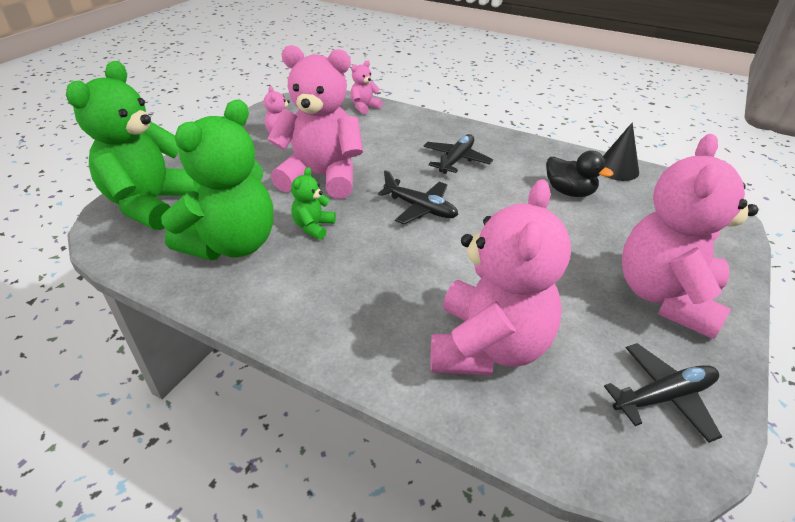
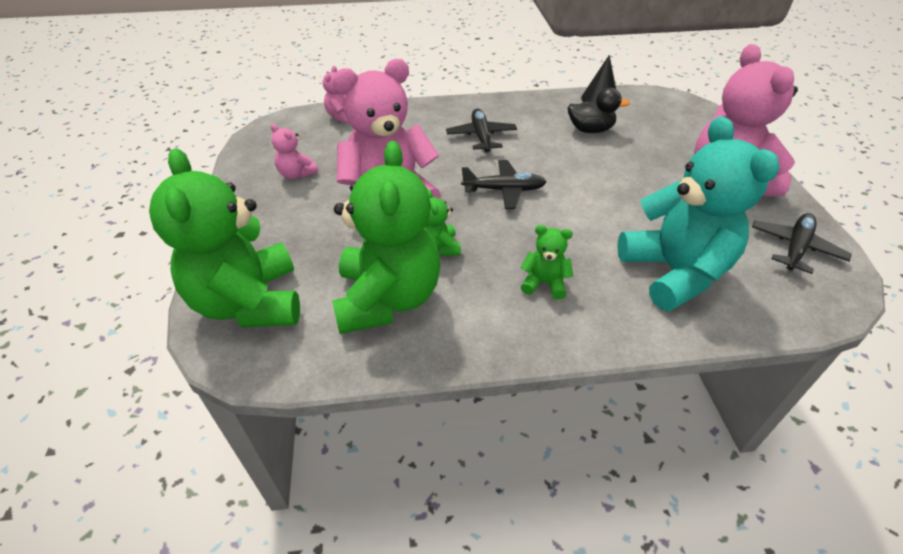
camera: 35 degrees left, 5 degrees up
pink teddy bear [431,179,571,375] -> turquoise teddy bear [617,116,779,311]
none -> green teddy bear [521,225,573,300]

